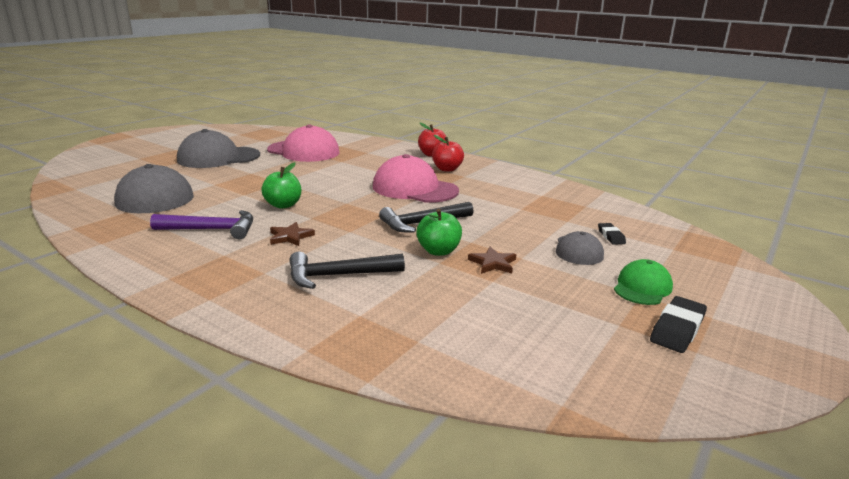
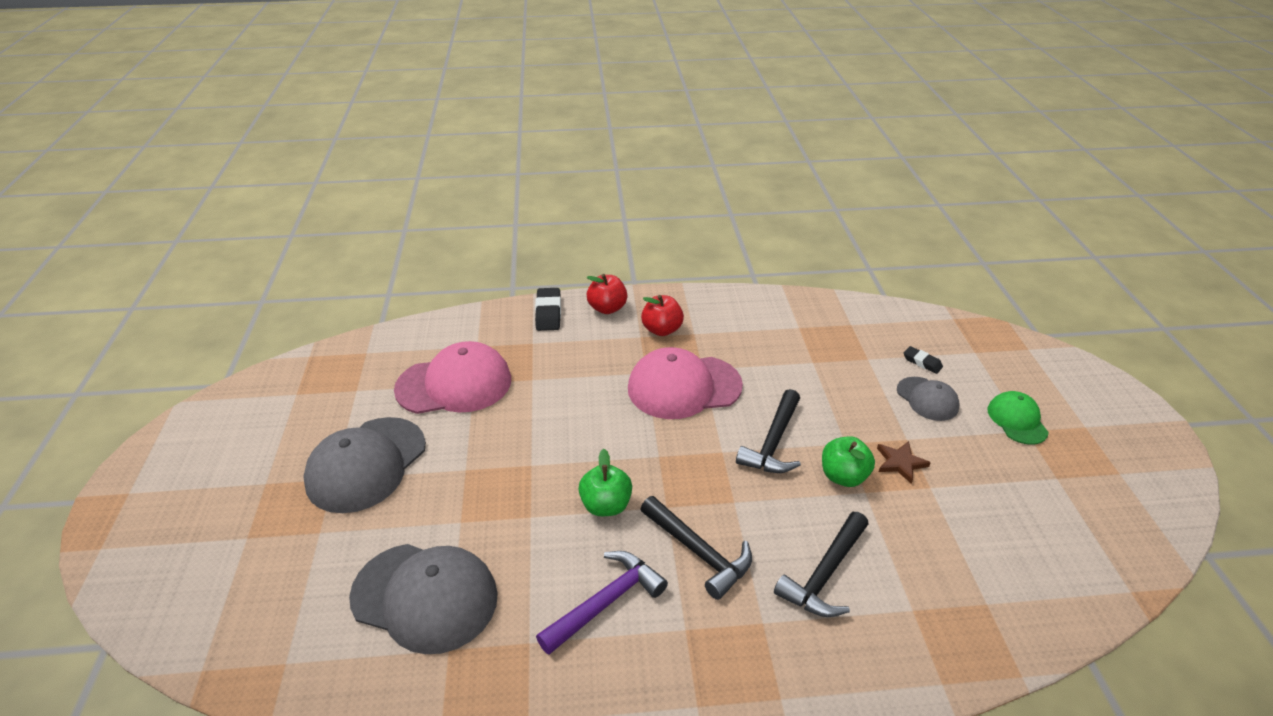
camera: 40 degrees left, 15 degrees up
brown star [270,222,315,246] -> black hammer [640,496,752,600]
black eraser [650,296,707,353] -> black eraser moved to [535,288,561,331]

